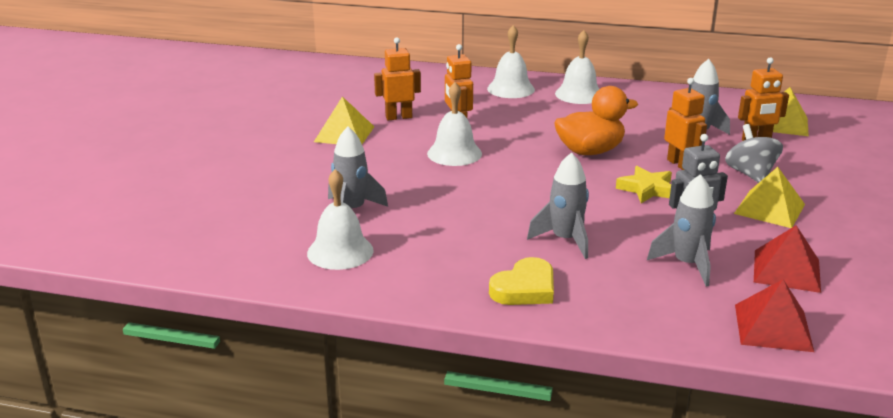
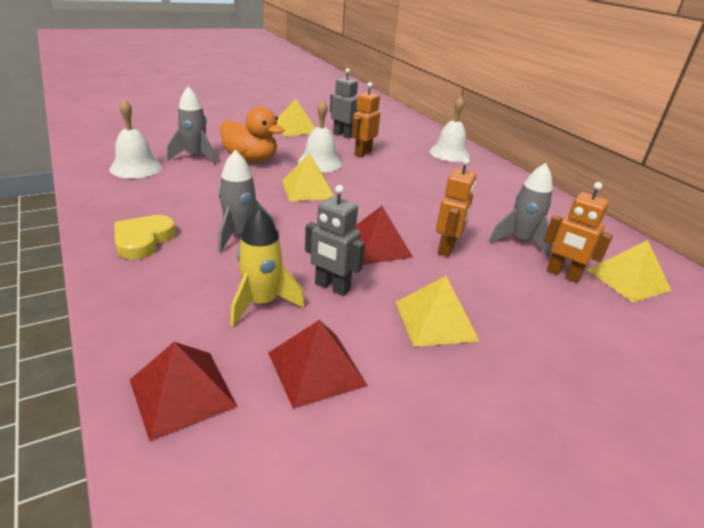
camera: 45 degrees right, 5 degrees up
orange robot [374,37,421,120] -> grey robot [330,68,358,139]
yellow heart [489,257,554,305] -> yellow heart turned 105 degrees clockwise [114,215,176,260]
orange duck [554,86,638,155] -> orange duck moved to [220,106,284,162]
white bell [555,30,599,104] -> none
yellow star [616,166,672,203] -> red pyramid [354,206,413,265]
grey rocket [647,174,716,286] -> yellow rocket [230,207,305,327]
grey spinning top [725,124,783,183] -> none
none -> yellow pyramid [282,153,334,201]

